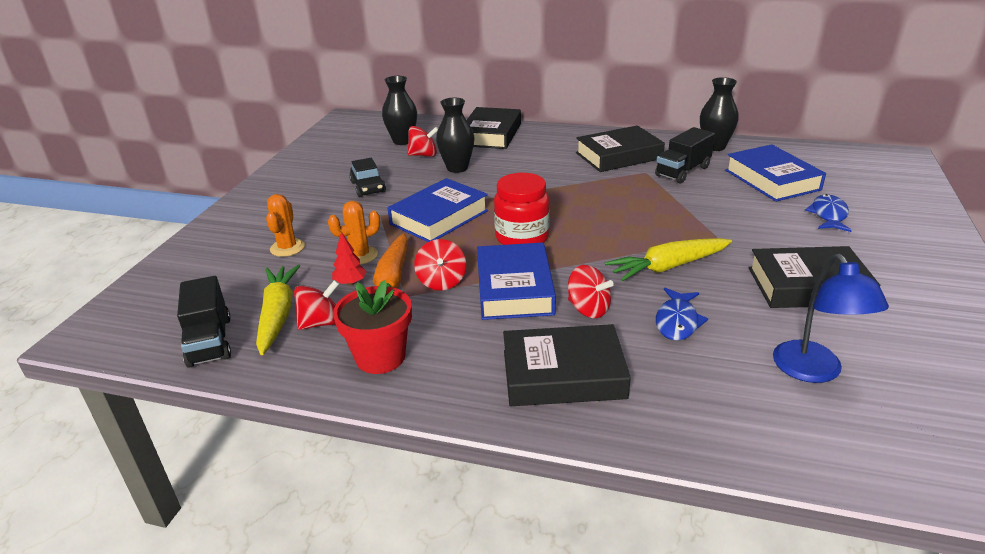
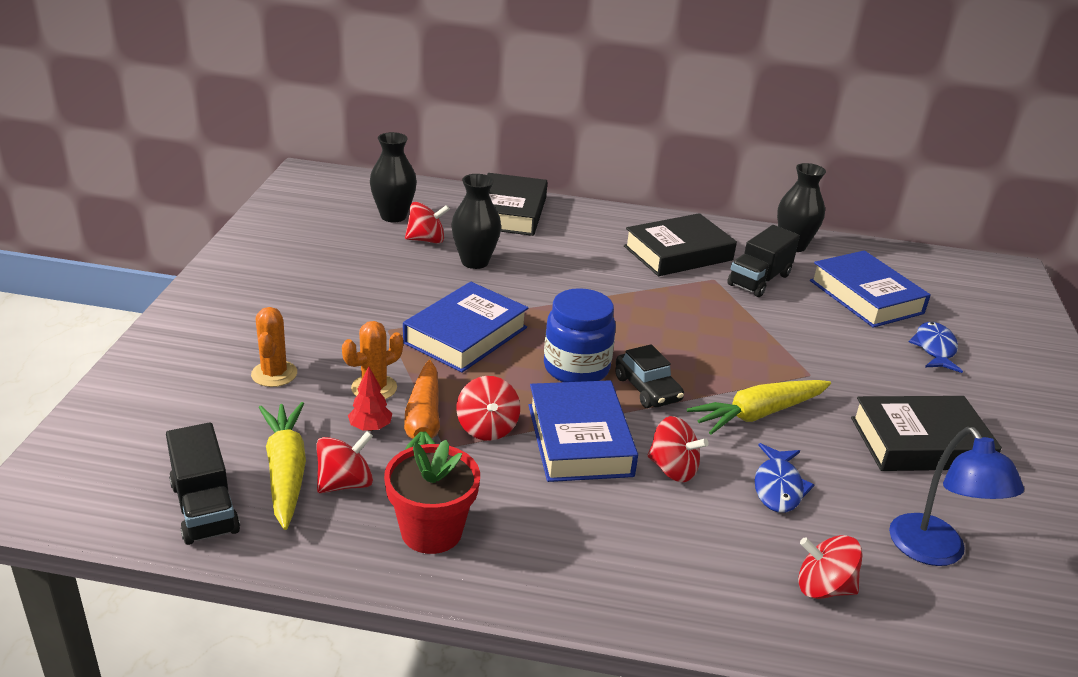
camera: 10 degrees left, 0 degrees up
black car [349,158,386,197] -> black car moved to [615,344,684,408]
red jar [494,173,550,245] -> blue jar [544,288,616,382]
black book [503,324,631,406] -> none
none -> red spinning top [798,535,863,599]

